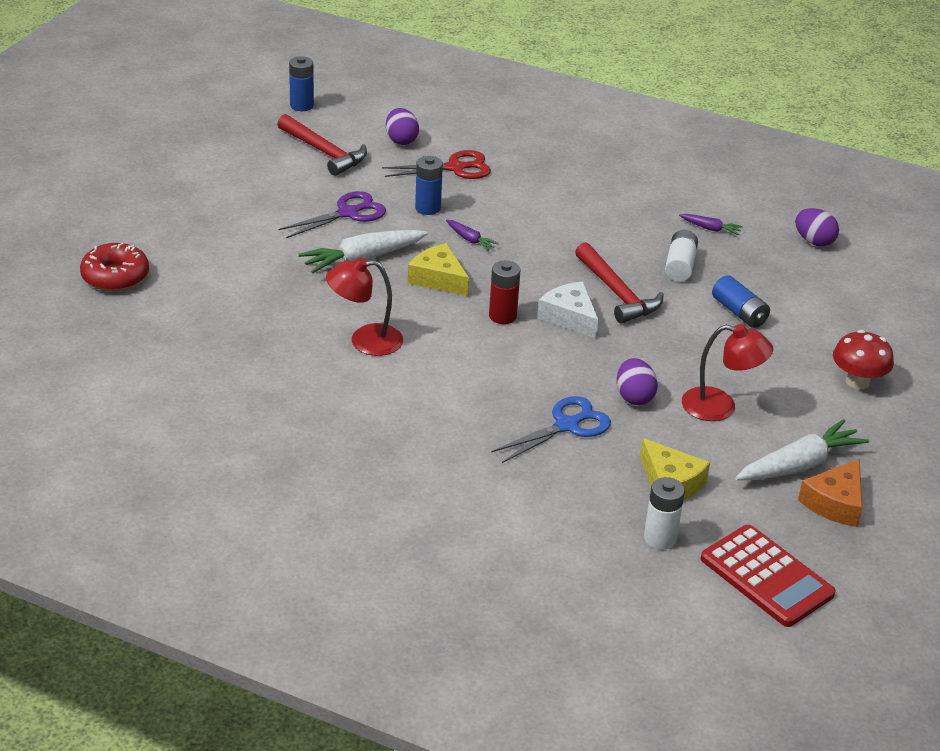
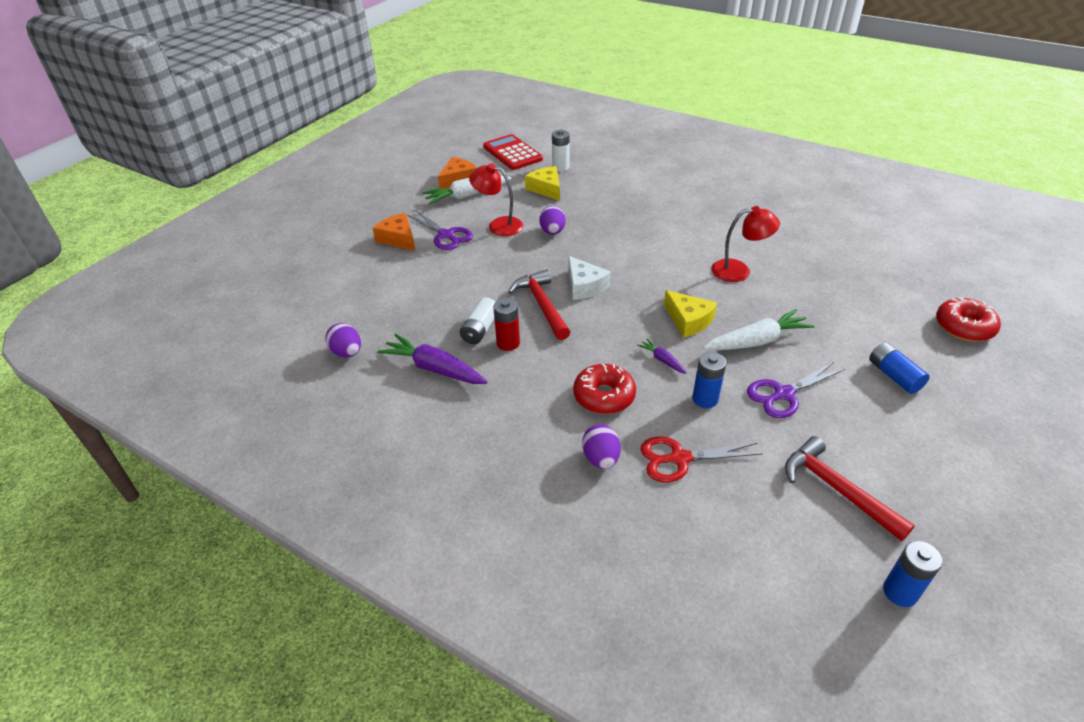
camera: 170 degrees left, 5 degrees up
purple egg [386,108,419,145] -> purple egg moved to [582,424,621,469]
red battery [489,261,520,324] -> red battery moved to [493,298,520,351]
blue scissors [491,396,611,463] -> none
purple carrot [679,214,743,235] -> purple carrot [377,334,487,384], size x2.01
blue battery [712,275,770,328] -> blue battery moved to [869,342,930,394]
red mushroom [833,330,894,389] -> orange cheese [372,213,415,250]
none -> purple scissors [407,210,473,250]
none -> red donut [573,364,636,414]

